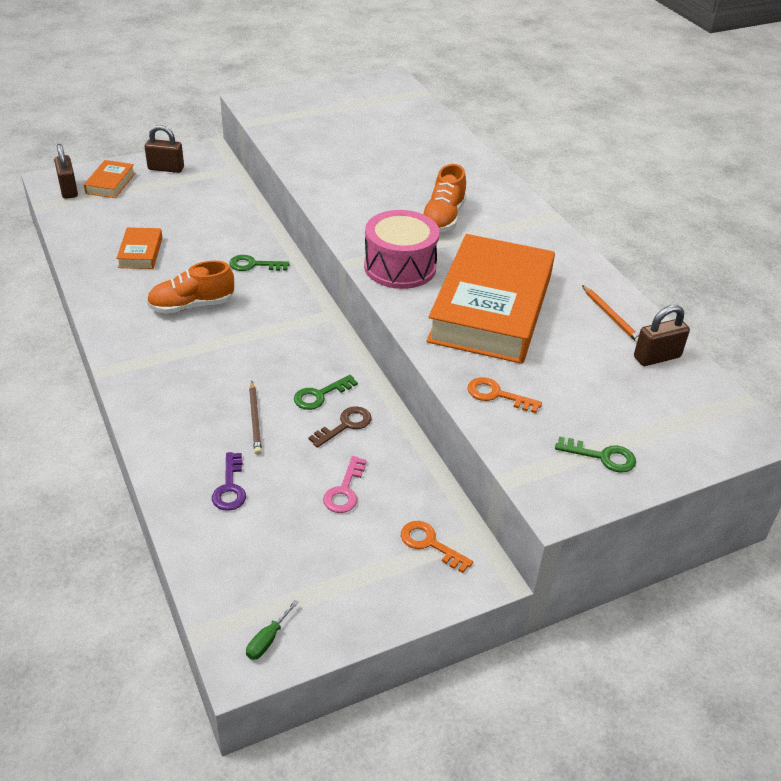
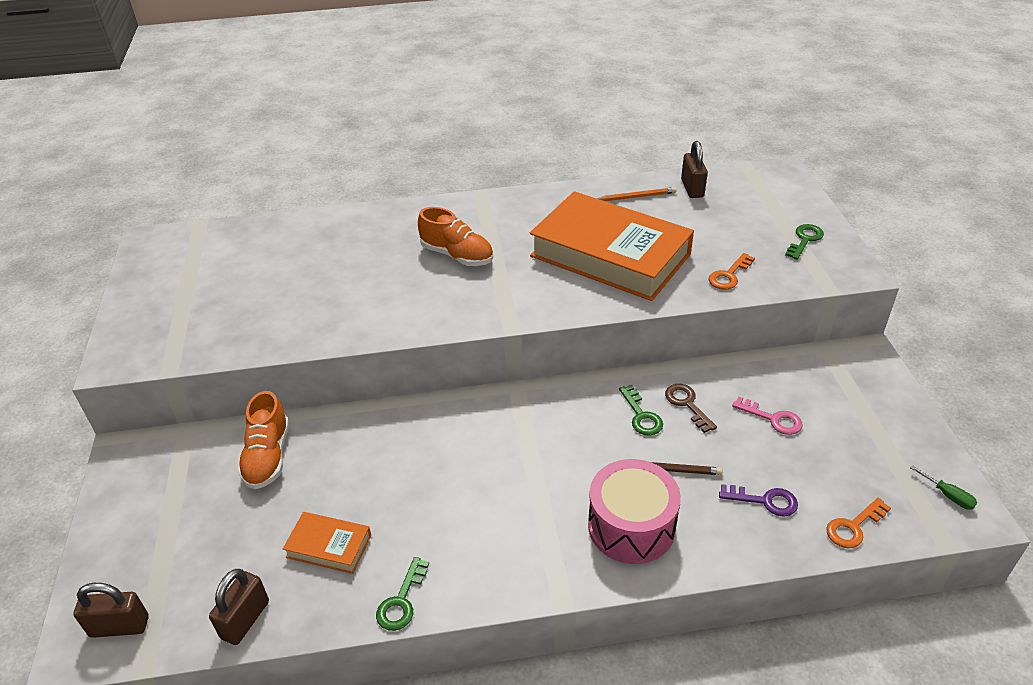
camera: 70 degrees left, 0 degrees up
orange book [84,160,135,198] -> none
brown padlock [145,125,184,173] -> brown padlock moved to [209,569,269,645]
orange shoe [147,261,234,314] -> orange shoe moved to [237,391,289,489]
green key [229,255,289,271] -> green key moved to [376,557,429,631]
pink drum [364,210,440,289] -> pink drum moved to [588,459,681,564]
orange key [401,521,473,573] -> orange key moved to [826,498,891,548]

